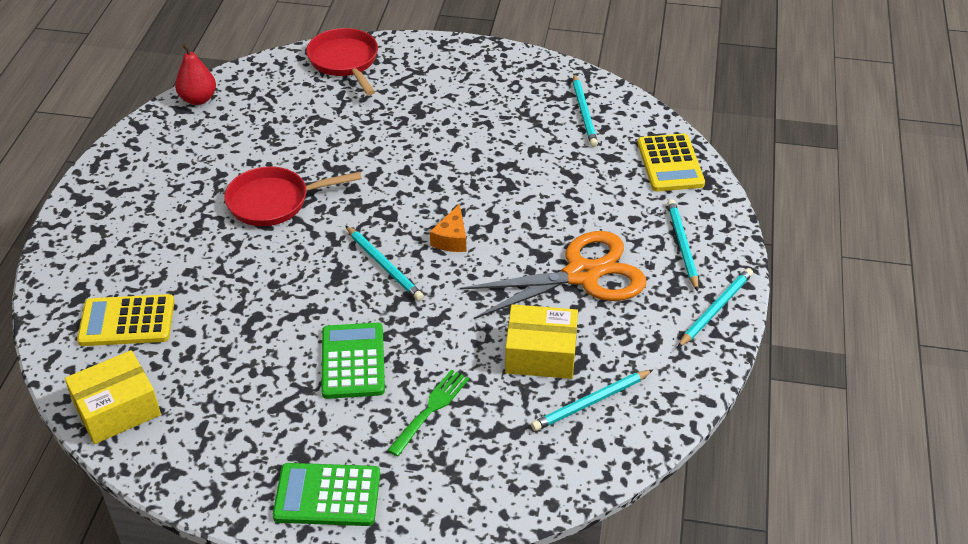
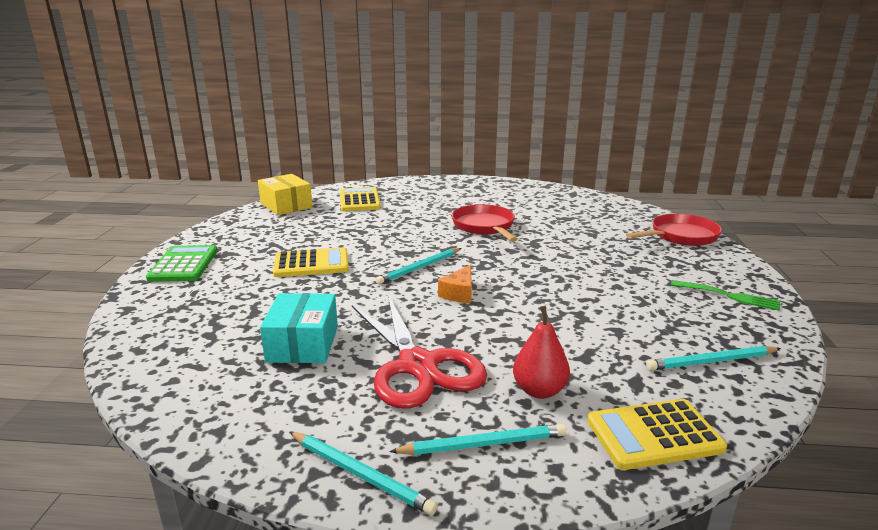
camera: 85 degrees right, 20 degrees down
red pear [175,43,216,105] -> red pear moved to [513,306,570,399]
green calculator [321,323,385,399] -> yellow calculator [273,247,349,277]
green fork [387,369,469,456] -> green fork moved to [671,280,780,310]
orange cheese [430,204,466,252] -> orange cheese turned 75 degrees counterclockwise [438,265,472,303]
orange scissors [459,231,646,319] -> red scissors [352,295,487,409]
yellow box [505,304,578,379] -> turquoise box [260,293,338,363]
turquoise pencil [531,370,653,431] -> none

